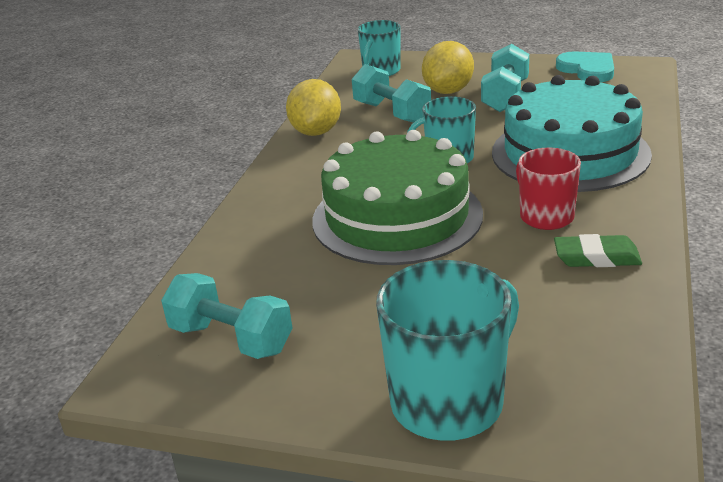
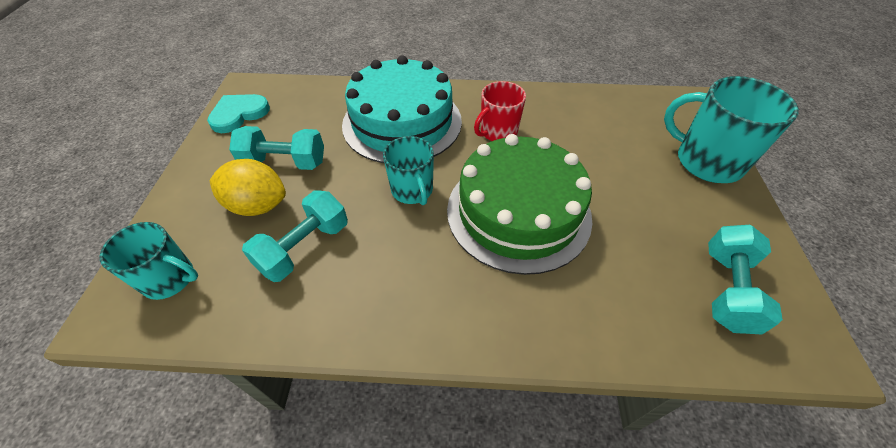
camera: 105 degrees left, 20 degrees up
yellow lemon [286,79,341,136] -> none
green eraser [554,234,642,267] -> none

